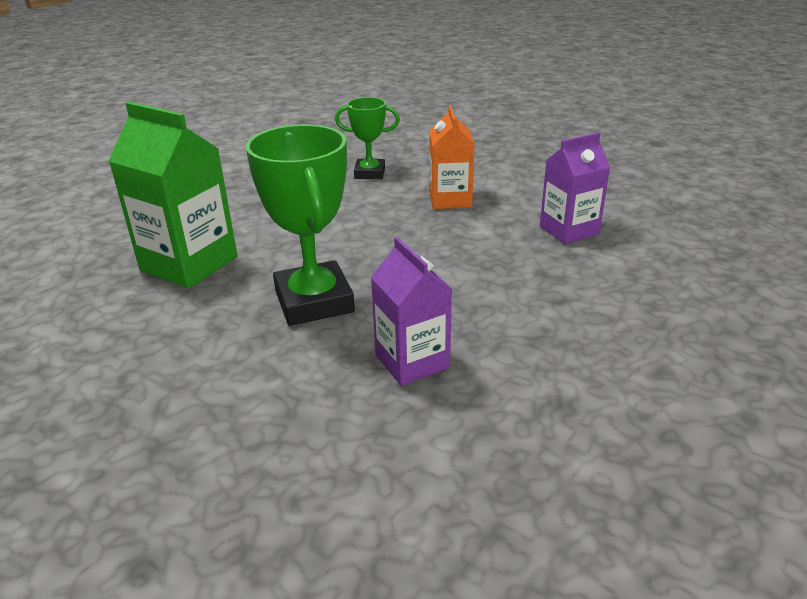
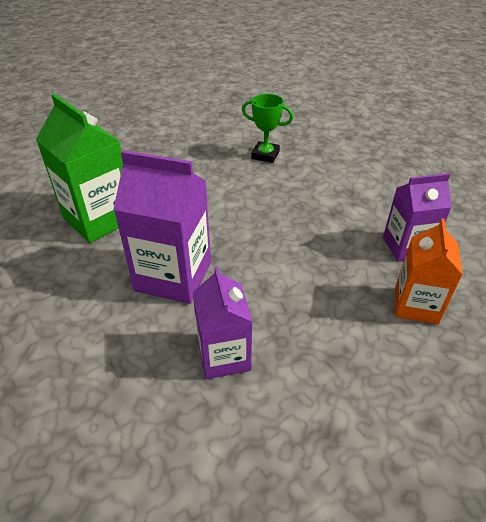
camera: 15 degrees right, 10 degrees up
green trophy [246,124,355,326] -> purple carton [113,150,211,304]
orange carton [429,105,475,209] -> orange carton moved to [395,218,463,324]

